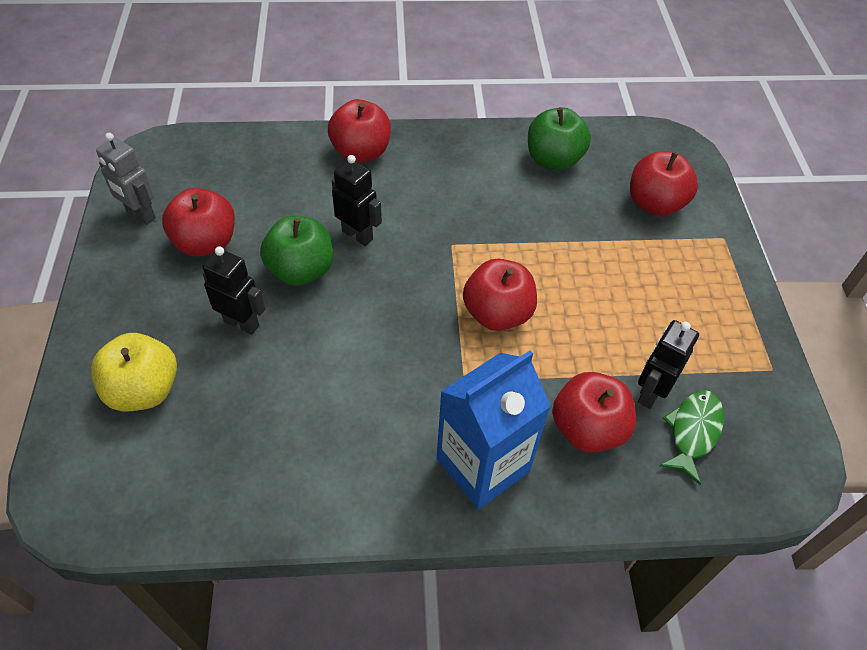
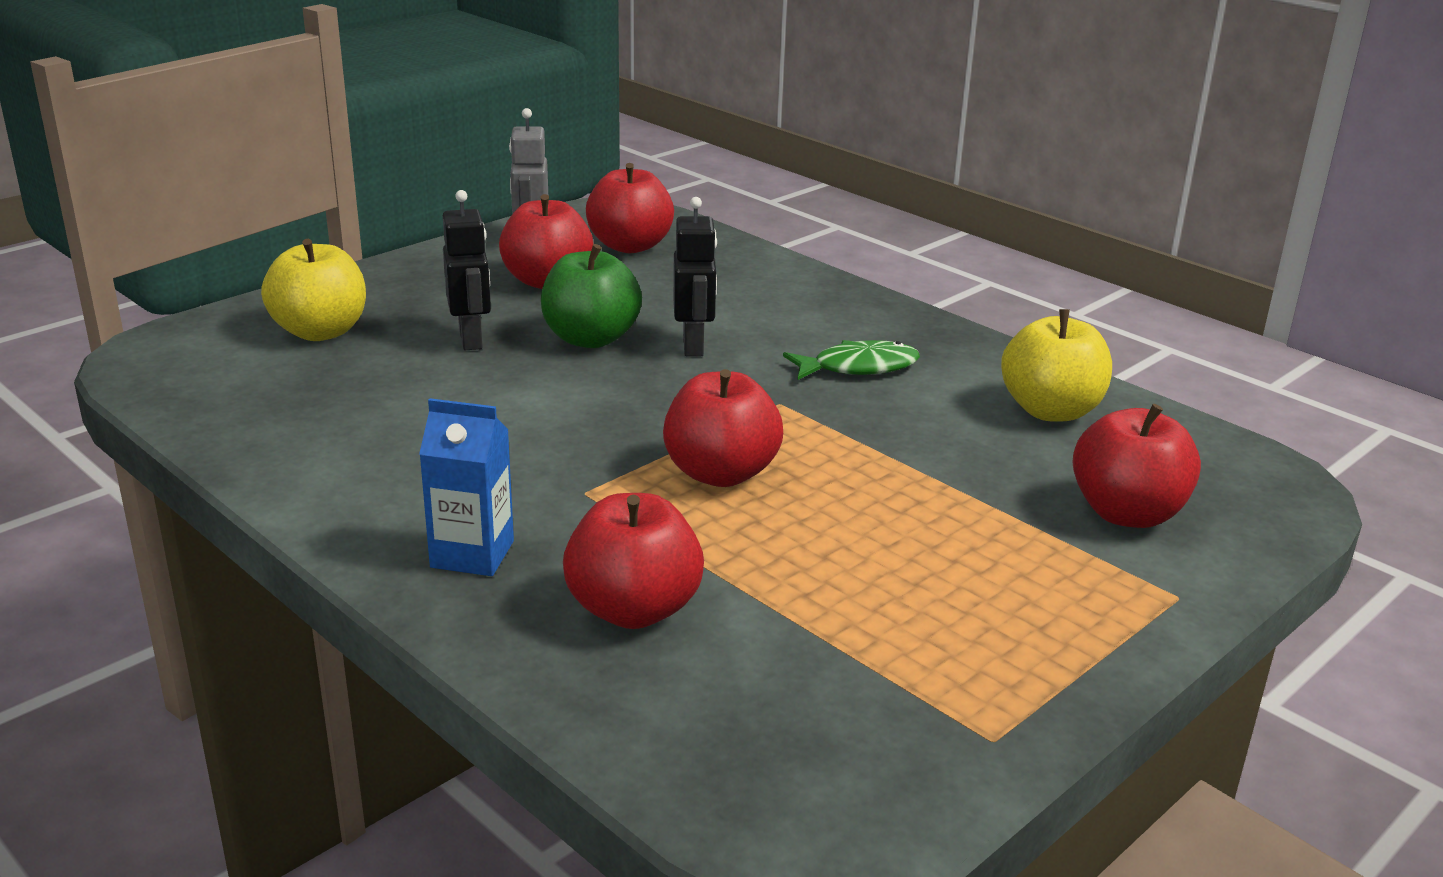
camera: 50 degrees right, 25 degrees down
red apple [328,99,391,163] -> red apple moved to [586,163,674,253]
blue carton [437,350,551,509] -> blue carton [419,398,514,576], size x0.61
green apple [528,107,591,170] -> yellow apple [1001,309,1112,422]
black robot [638,320,699,409] -> none
green fish [659,390,724,485] -> green fish moved to [783,340,920,380]

